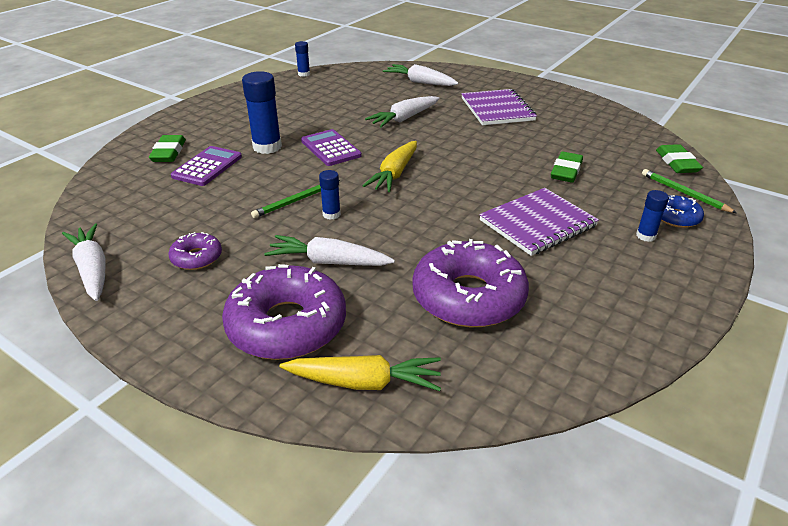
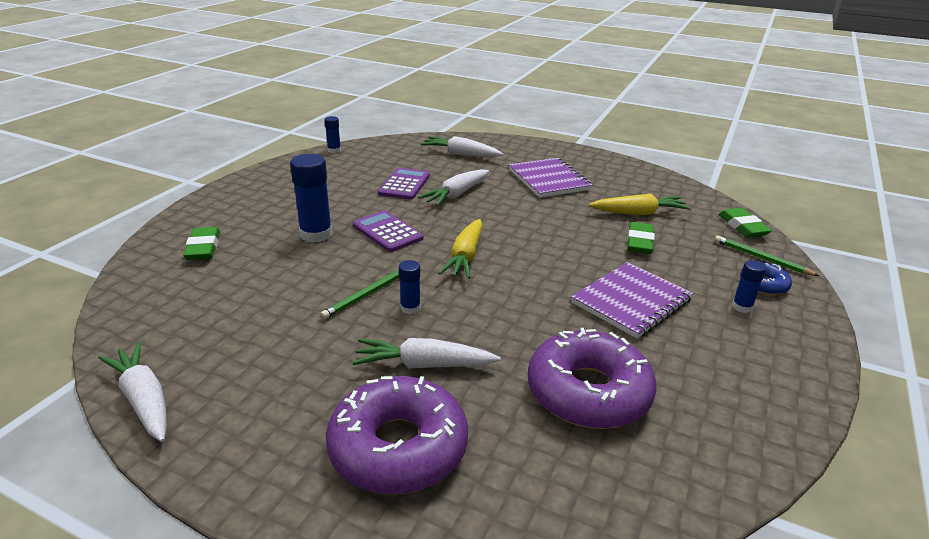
camera: 10 degrees left, 5 degrees down
purple donut [168,232,222,270] -> none
purple calculator [171,146,242,186] -> purple calculator moved to [378,168,430,200]
yellow carrot [280,355,441,391] -> yellow carrot moved to [589,194,691,215]

